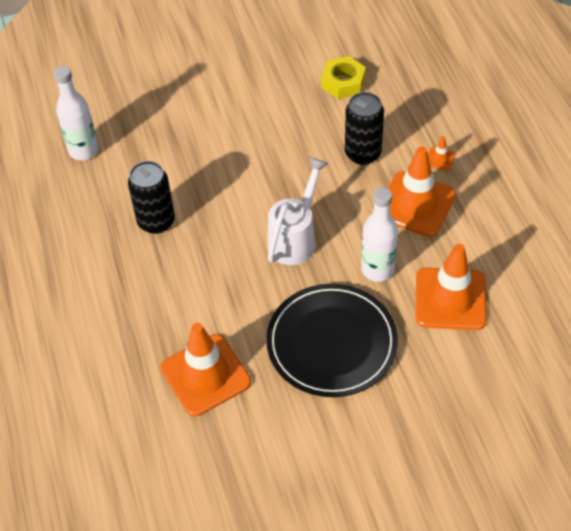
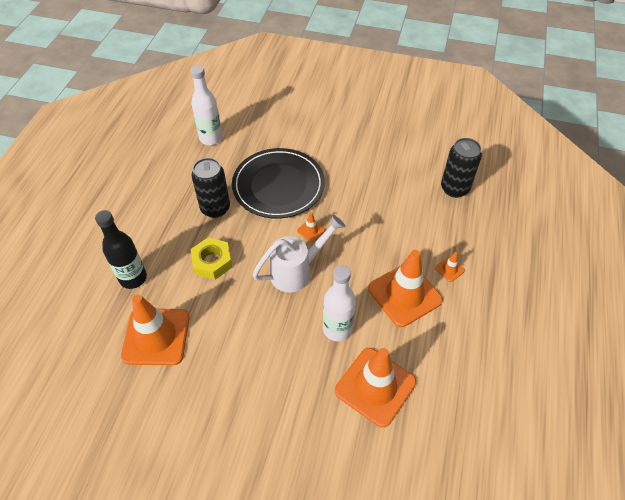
camera: 30 degrees right, 0 degrees up
black plate [266,284,398,397] -> black plate moved to [232,148,325,219]
yellow nut [321,56,366,99] -> yellow nut moved to [191,237,232,280]
black can [345,92,384,165] -> black can moved to [441,138,482,198]
none -> black bottle [95,210,147,289]
none -> orange traffic cone [297,212,325,242]

